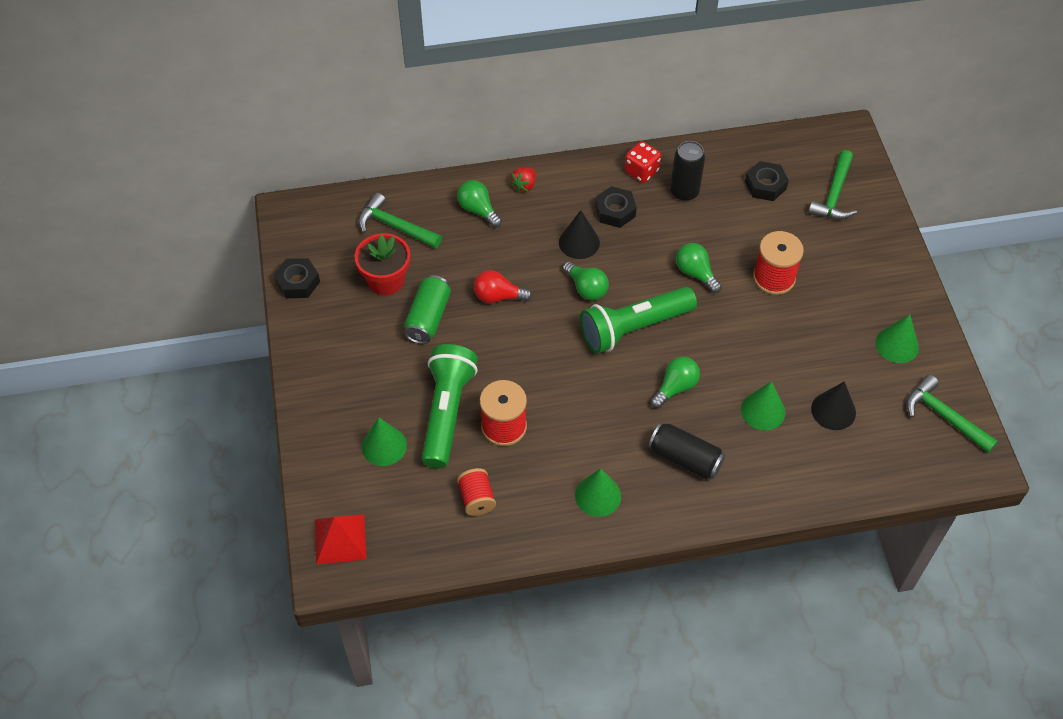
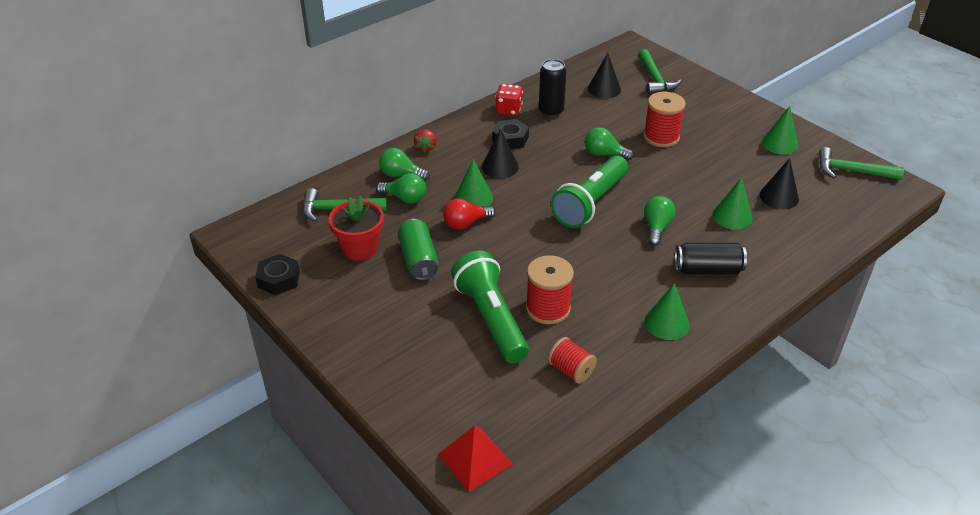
camera: 30 degrees left, 15 degrees down
green cone [362,418,407,466] -> green cone moved to [455,159,493,207]
green light bulb [563,261,609,301] -> green light bulb moved to [376,173,426,203]
black nut [745,161,789,201] -> black cone [588,53,621,98]

